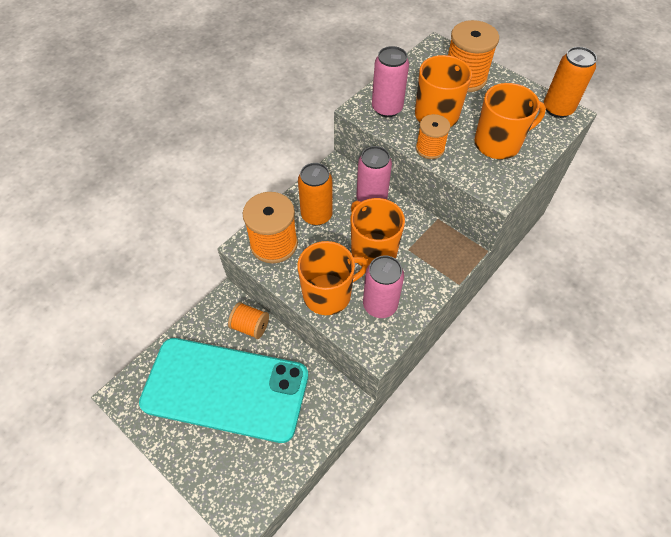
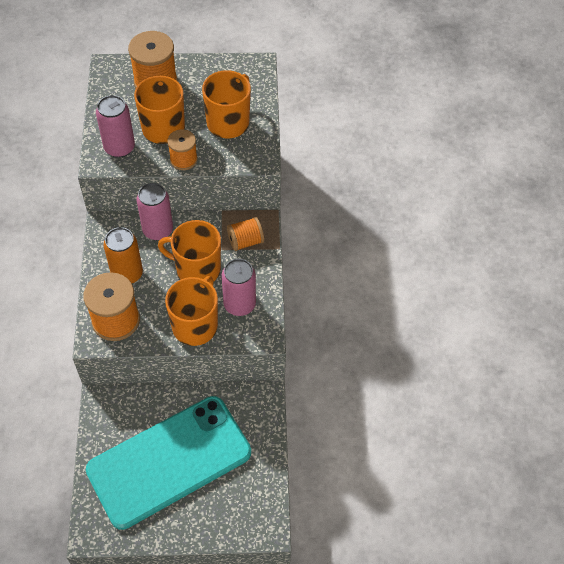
camera: 45 degrees left, 0 degrees up
orange spool [228,302,269,339] -> orange spool moved to [227,217,264,251]
orange can [544,47,597,118] -> none

